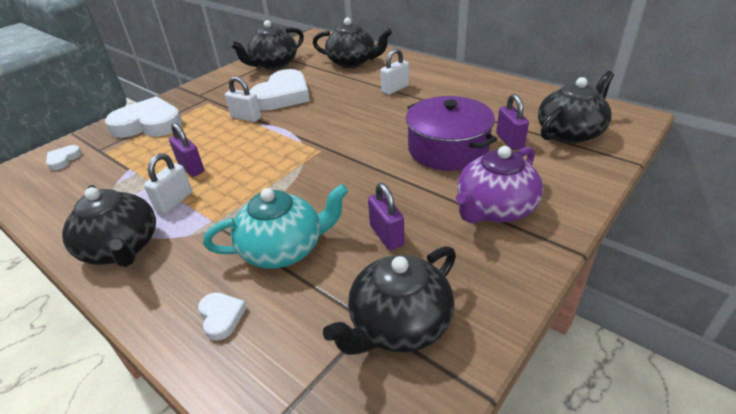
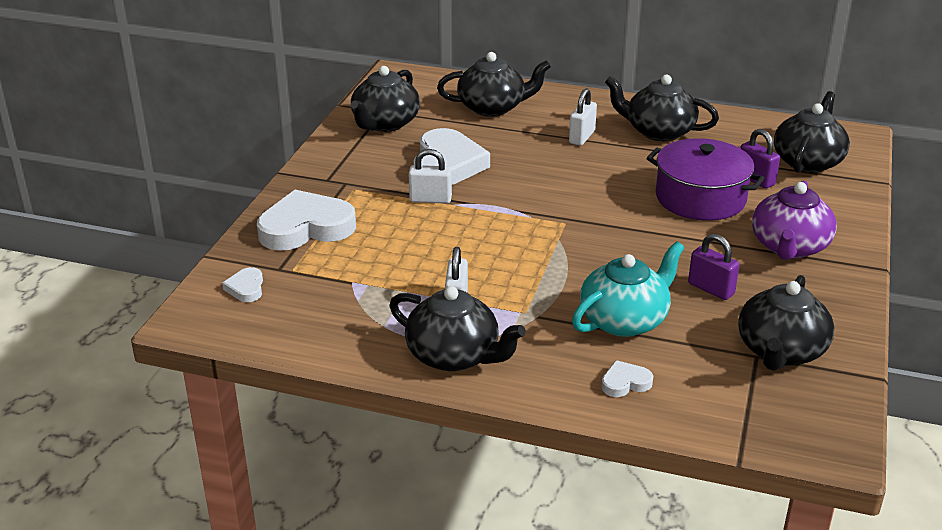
camera: 25 degrees left, 5 degrees down
purple padlock [169,122,204,177] -> none
white heart [198,293,247,341] -> white heart turned 60 degrees counterclockwise [601,360,653,397]
none -> black teapot [605,75,719,141]

